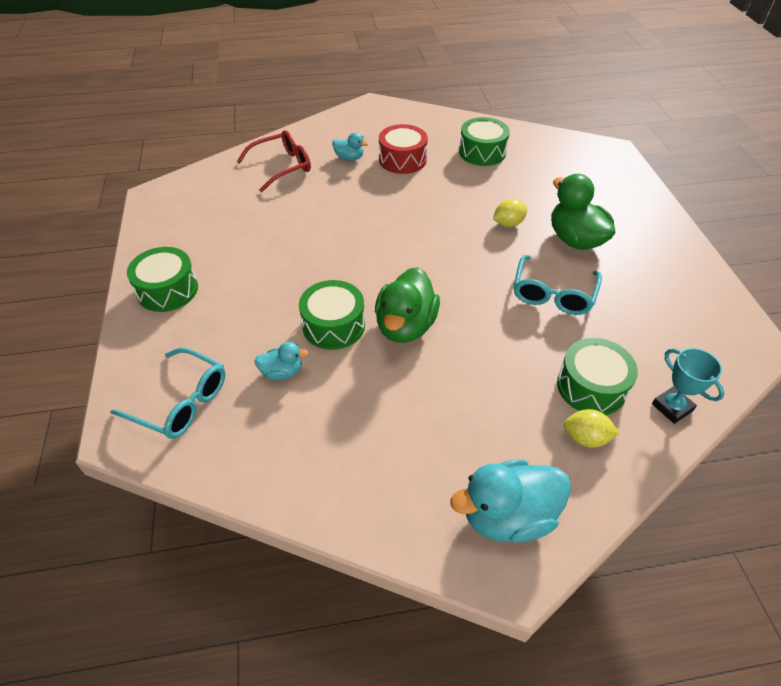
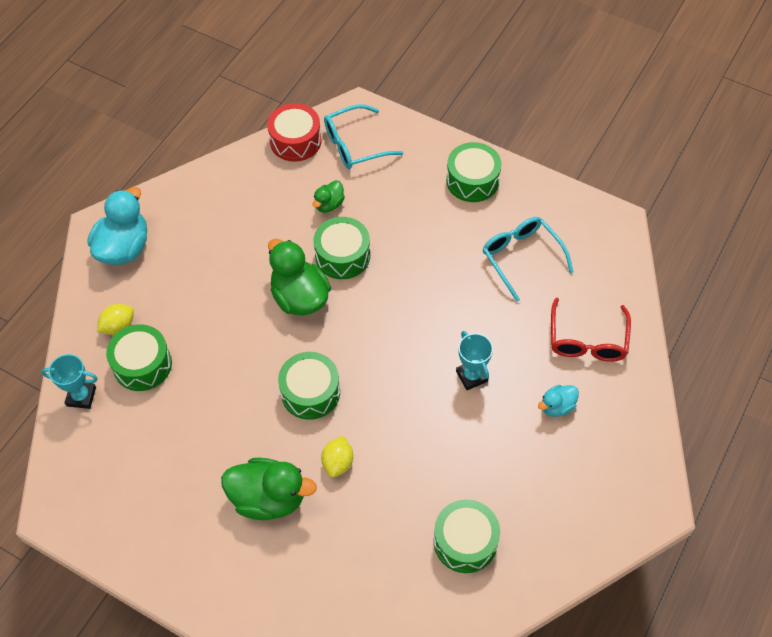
camera: 130 degrees right, 10 degrees up
turquoise duck [254,342,309,380] -> green duck [313,180,345,213]
red drum [379,124,428,174] -> red drum moved to [267,103,322,162]
turquoise glasses [514,255,602,315] -> turquoise glasses moved to [482,217,573,302]
none -> green drum [278,352,340,420]
none -> turquoise trophy [456,331,493,390]

